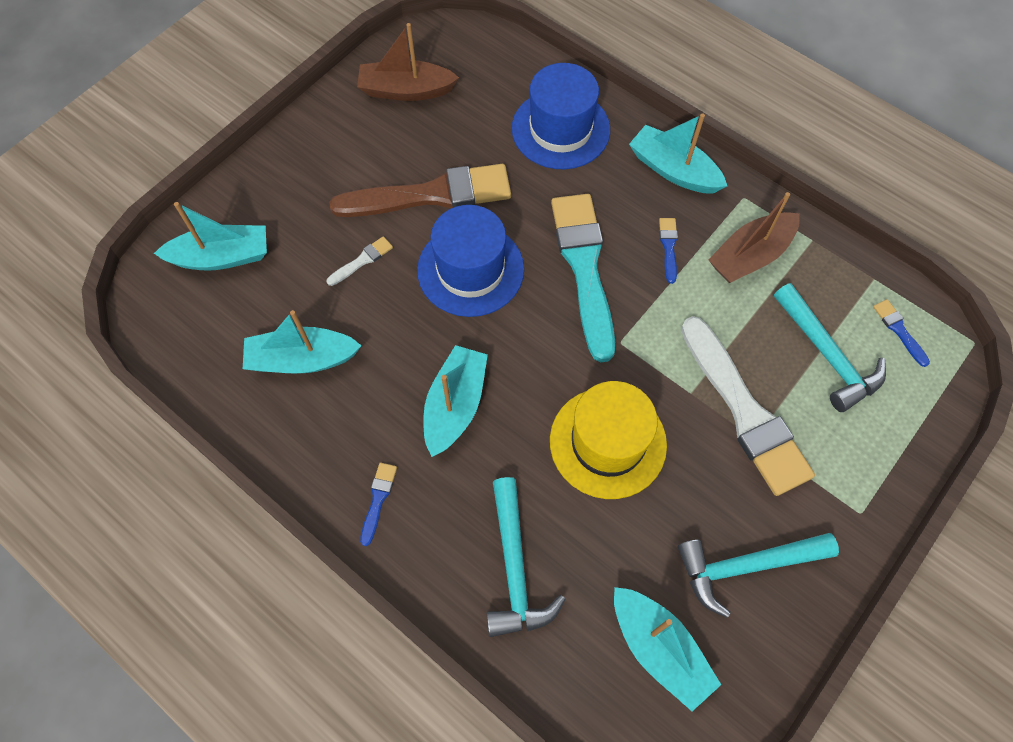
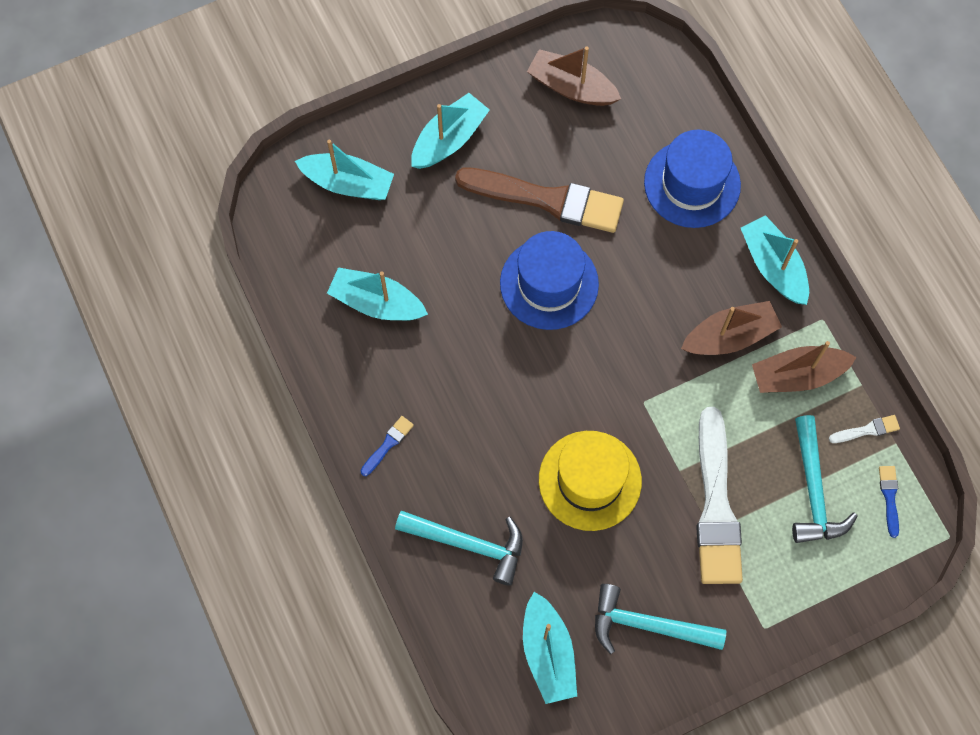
camera: 25 degrees right, 5 degrees up
white brush [327,236,393,286] -> white brush moved to [829,415,900,443]
turquoise boat [423,345,488,457] -> turquoise boat moved to [411,93,490,169]
turquoise hammer [487,477,565,637] -> turquoise hammer turned 90 degrees counterclockwise [395,511,523,586]
turquoise brush [551,194,615,362] -> none
blue brush [659,218,678,284] -> brown boat [681,301,782,355]

